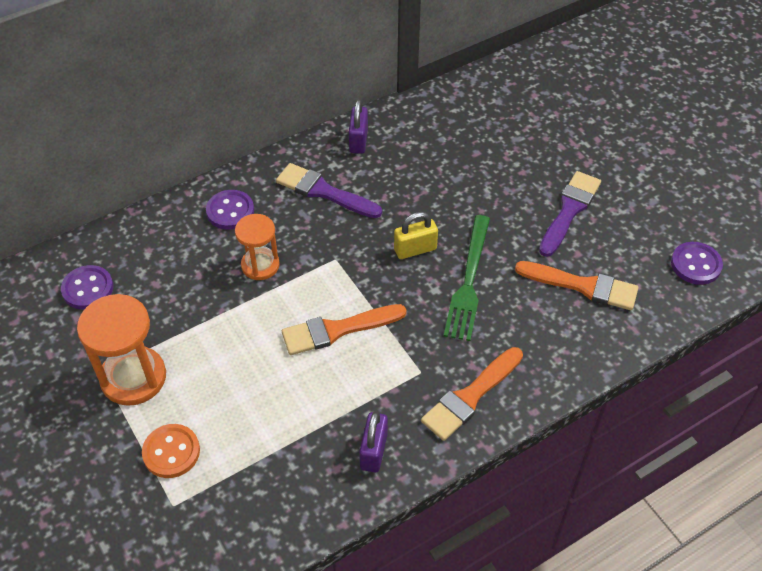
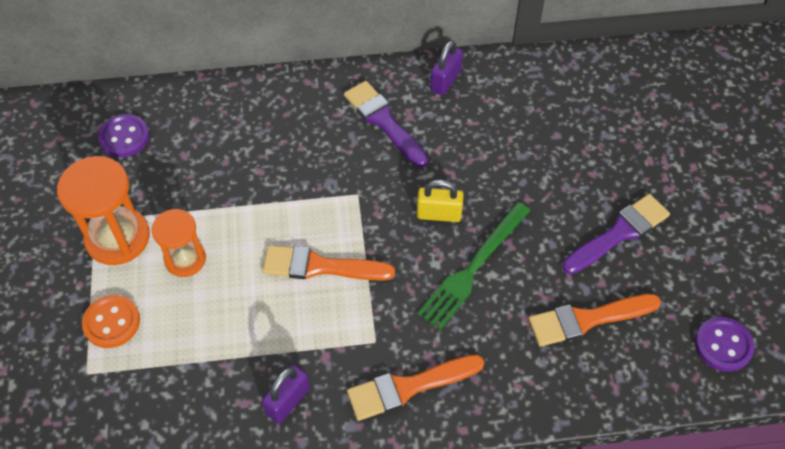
camera: 25 degrees right, 5 degrees up
purple button [206,190,254,230] -> none
orange hourglass [235,214,280,280] -> orange hourglass moved to [152,209,206,277]
orange brush [515,261,638,310] -> orange brush turned 120 degrees clockwise [528,294,661,347]

